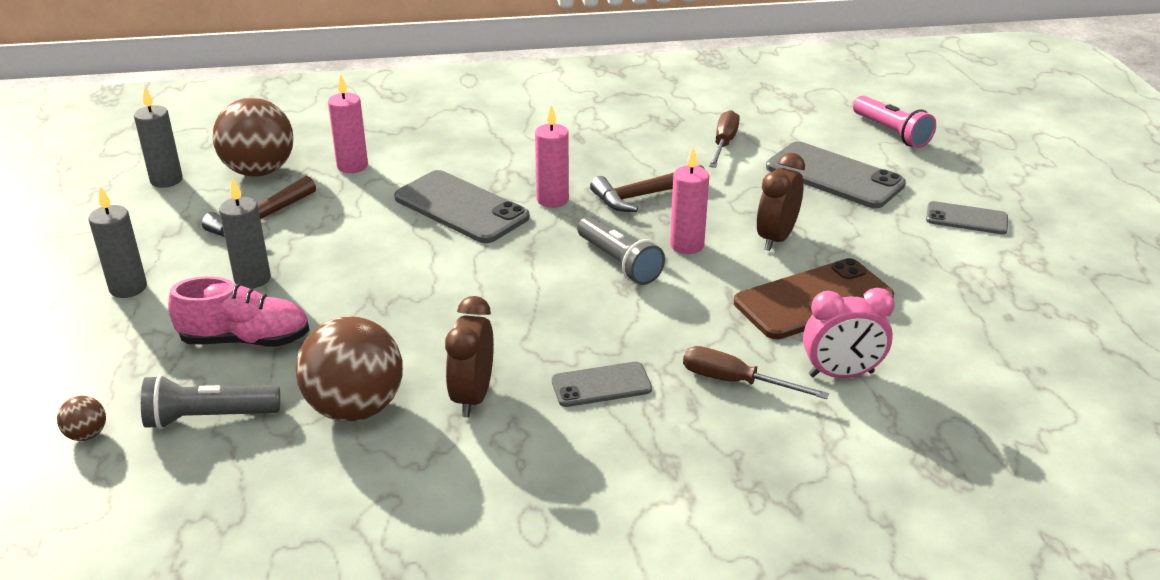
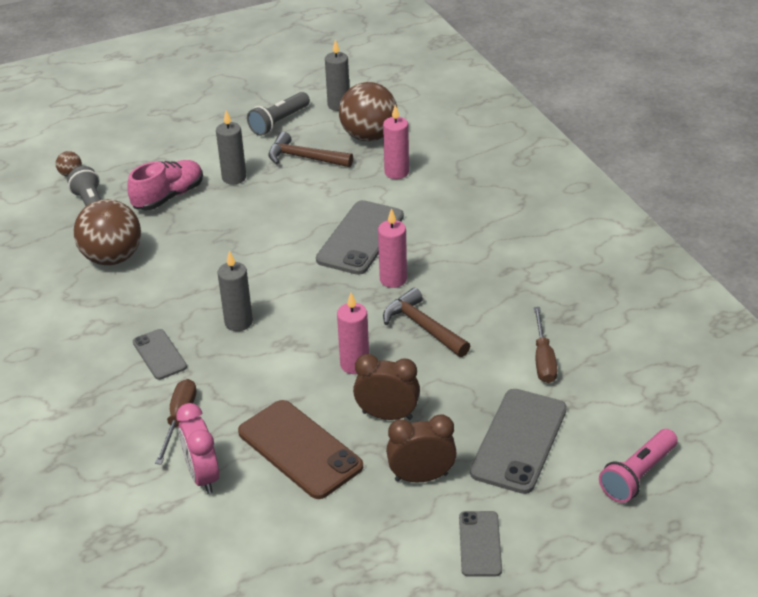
camera: 75 degrees right, 5 degrees up
grey candle [89,186,147,298] -> grey candle moved to [218,251,253,331]
pink shoe [168,276,309,347] -> pink shoe turned 120 degrees counterclockwise [127,160,203,210]
brown clock [445,296,494,417] -> brown clock moved to [386,414,457,483]
grey flashlight [577,216,665,285] -> grey flashlight moved to [247,92,310,136]
brown screwdriver [709,110,740,168] -> brown screwdriver turned 90 degrees clockwise [534,307,558,383]

